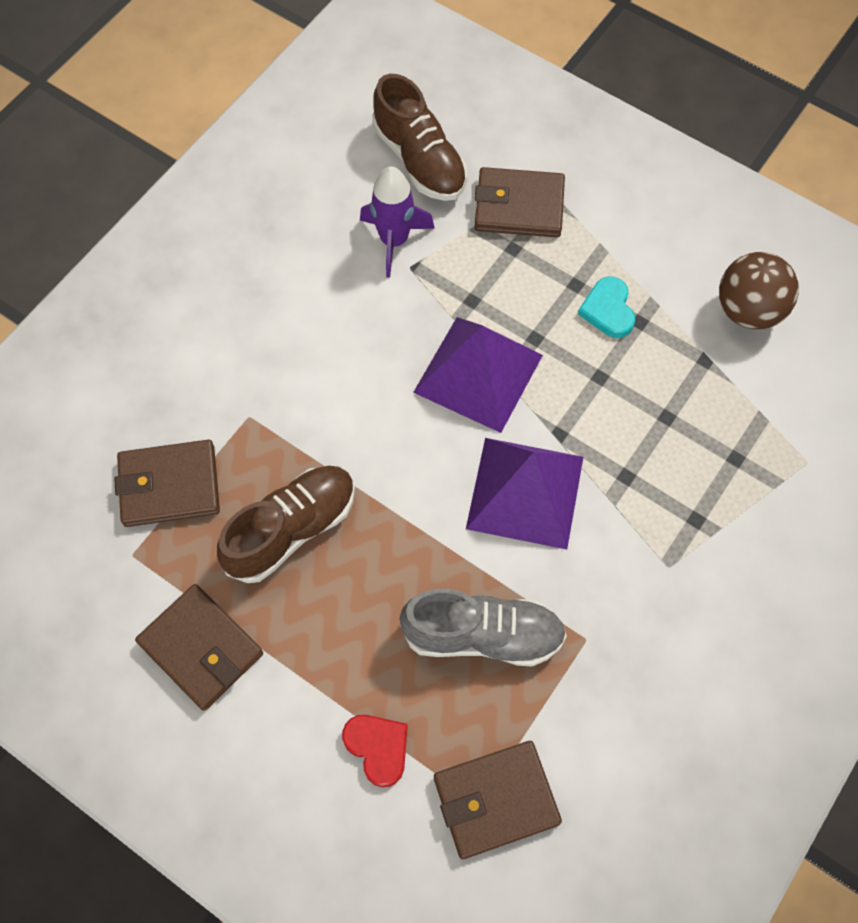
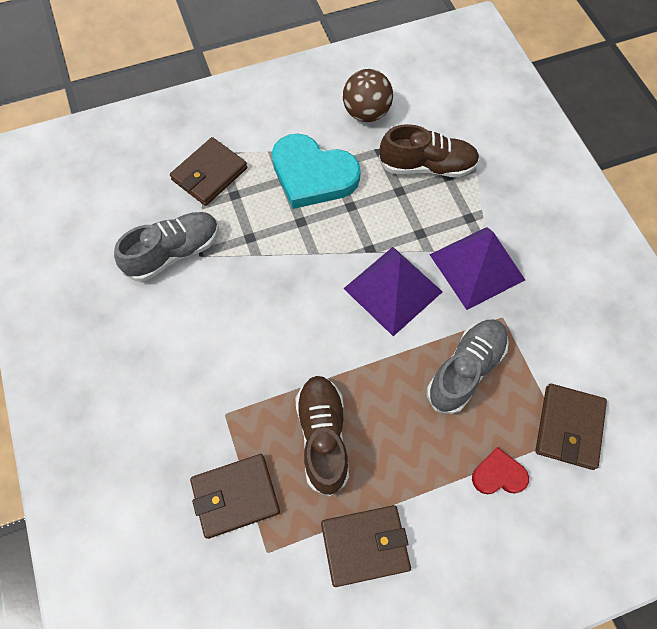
camera: 55 degrees left, 0 degrees up
brown wallet [114,440,220,527] -> brown wallet turned 45 degrees clockwise [190,454,280,539]
purple rocket [360,167,435,278] -> grey shoe [114,212,219,281]
brown shoe [372,74,467,201] -> brown shoe moved to [379,124,480,177]
purple pyramid [413,317,543,433] -> purple pyramid moved to [429,227,525,310]
turquoise heart [578,276,635,338] -> turquoise heart [272,134,361,209], size x2.06

